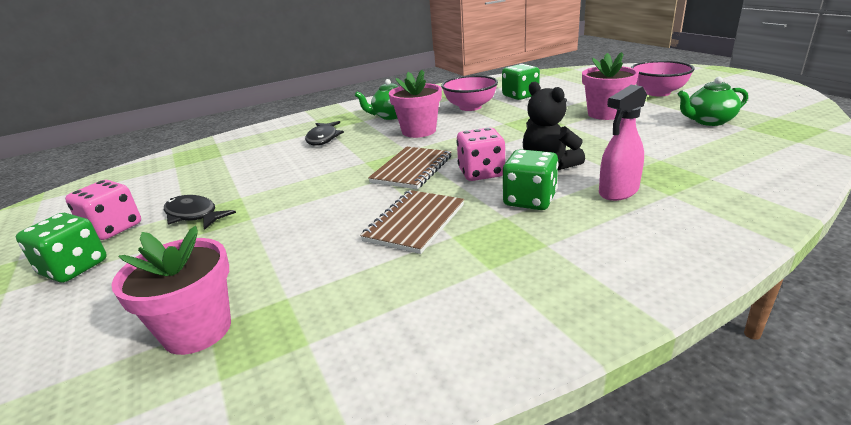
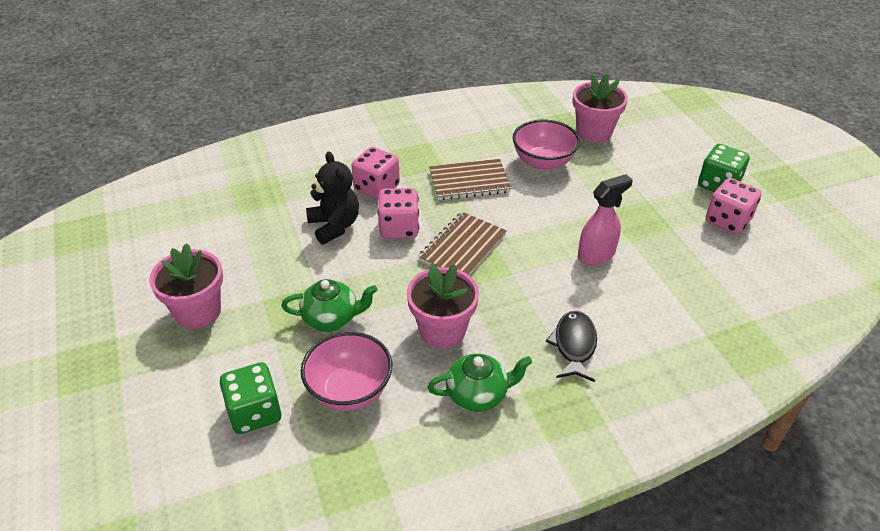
camera: 175 degrees left, 15 degrees up
black fish [164,195,236,230] -> none
brown notebook [360,190,464,254] -> brown notebook turned 45 degrees clockwise [429,159,511,200]
green dice [503,149,558,210] -> pink dice [351,147,400,200]
pink spray bottle [599,85,647,201] -> pink spray bottle moved to [578,174,633,265]
pink bowl [631,61,694,96] -> pink bowl moved to [513,120,580,171]
green teapot [678,77,748,126] -> green teapot moved to [281,279,377,332]

